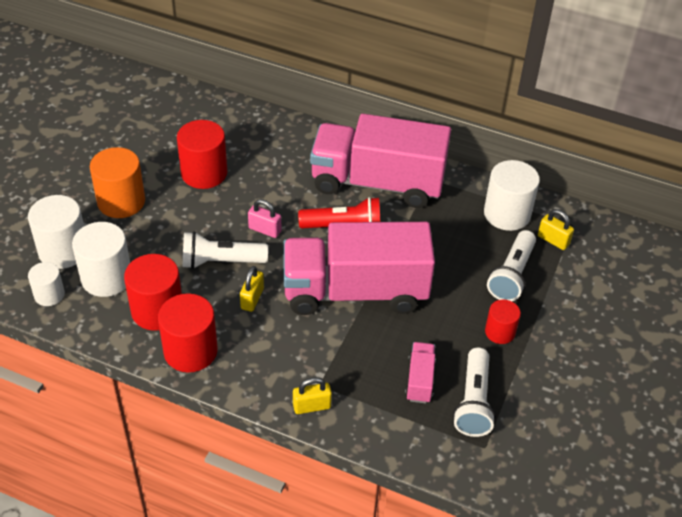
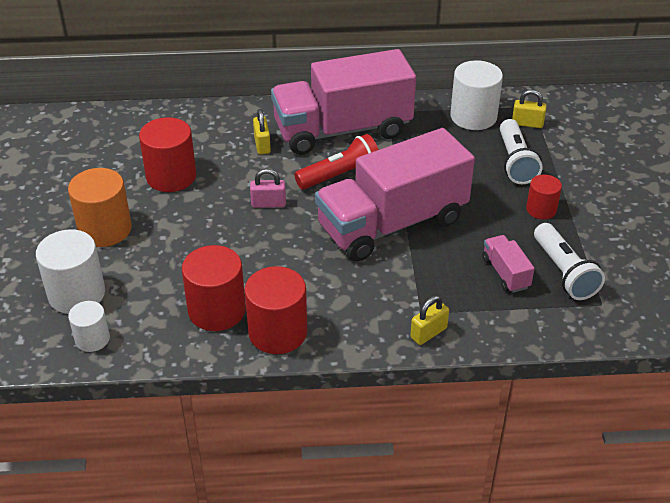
camera: 25 degrees left, 5 degrees down
white cylinder [72,222,130,297] -> none
white flashlight [183,231,268,269] -> none
yellow padlock [240,266,264,312] -> yellow padlock moved to [253,109,271,154]

